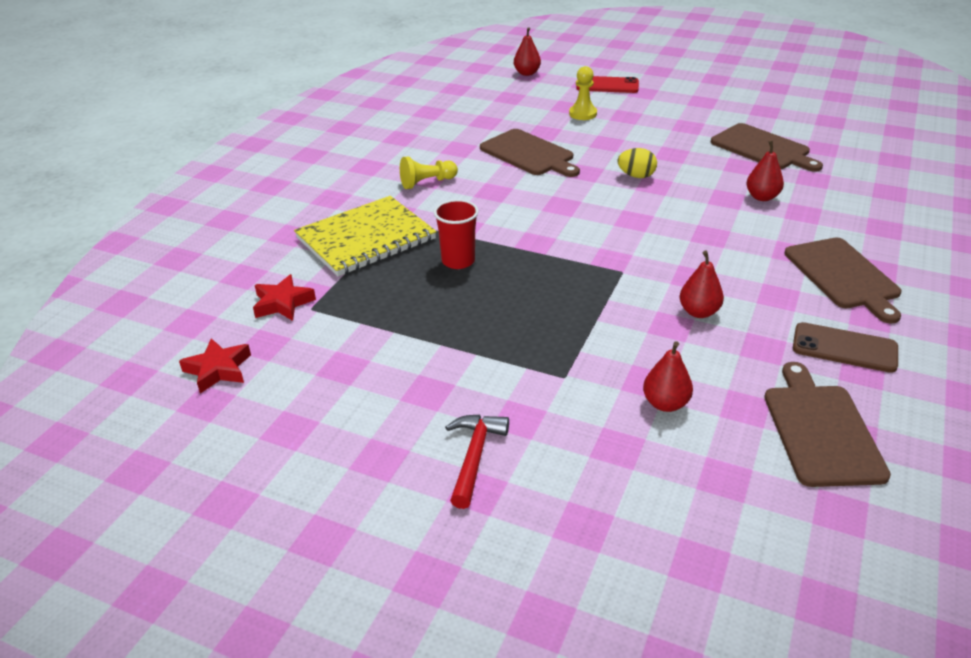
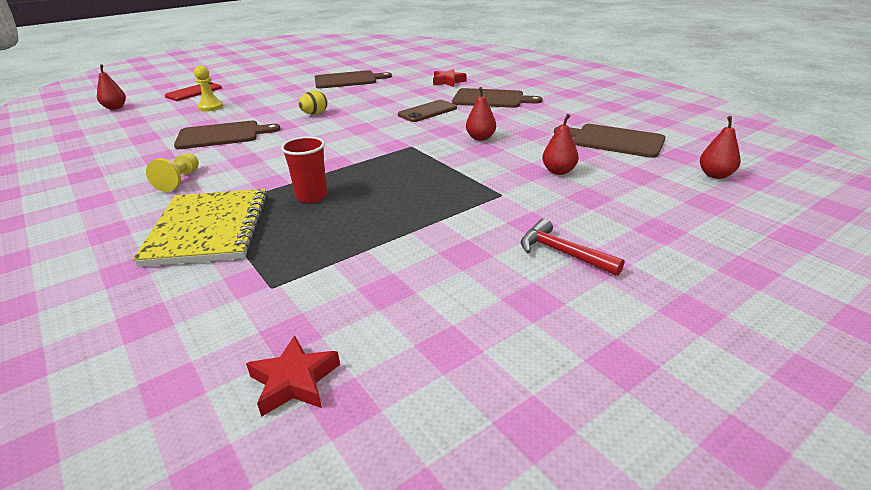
camera: 60 degrees left, 5 degrees down
red star [253,274,316,321] -> red star moved to [433,69,467,87]
red pear [746,141,784,201] -> red pear moved to [700,116,741,179]
brown phone [793,322,898,373] -> brown phone moved to [398,100,457,122]

